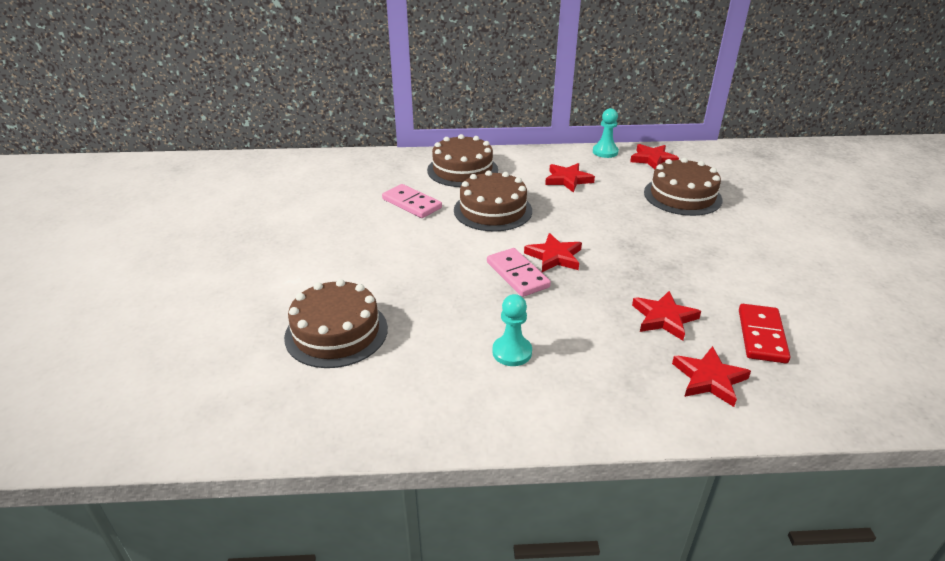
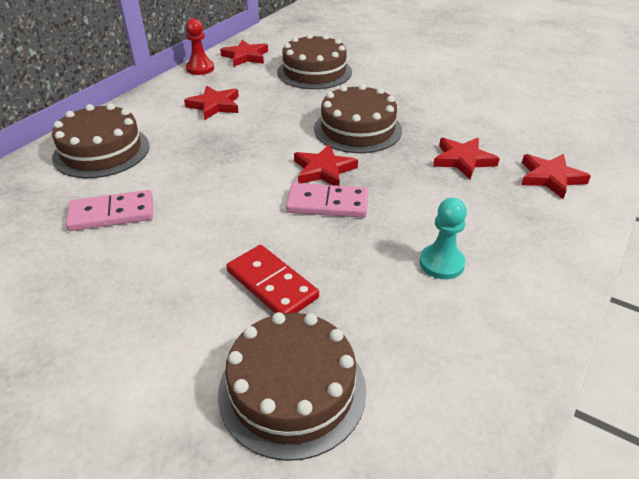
camera: 55 degrees left, 5 degrees up
brown cake [454,170,532,232] -> brown cake moved to [314,84,402,153]
turquoise pawn [593,108,619,158] -> red pawn [185,18,214,75]
red domino [739,304,790,363] -> red domino moved to [226,245,319,313]

